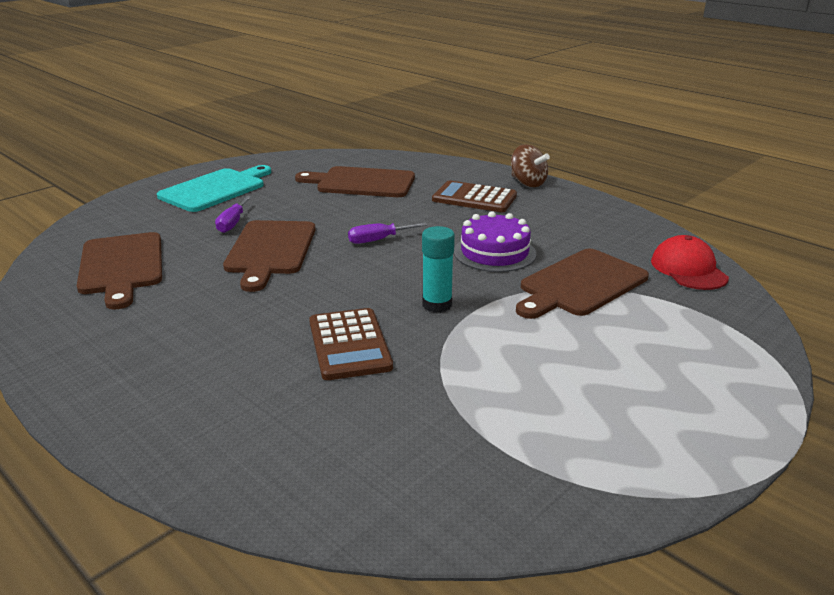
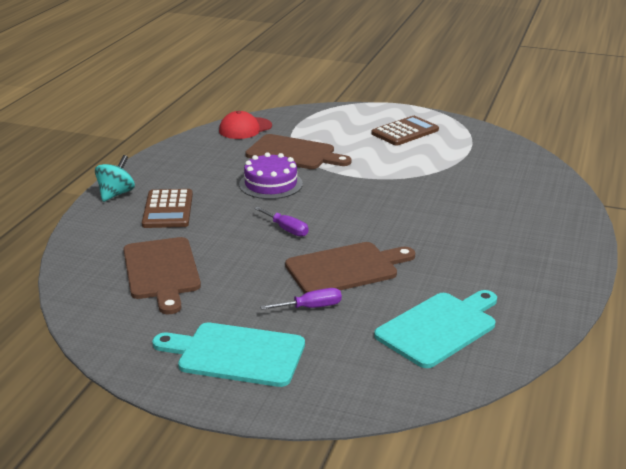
camera: 115 degrees left, 0 degrees up
brown cutting board [77,232,162,310] -> turquoise cutting board [374,290,497,368]
brown calculator [309,308,393,380] -> brown calculator moved to [372,116,439,146]
turquoise glue stick [422,226,455,313] -> none
brown spinning top [511,144,550,187] -> turquoise spinning top [95,155,135,202]

